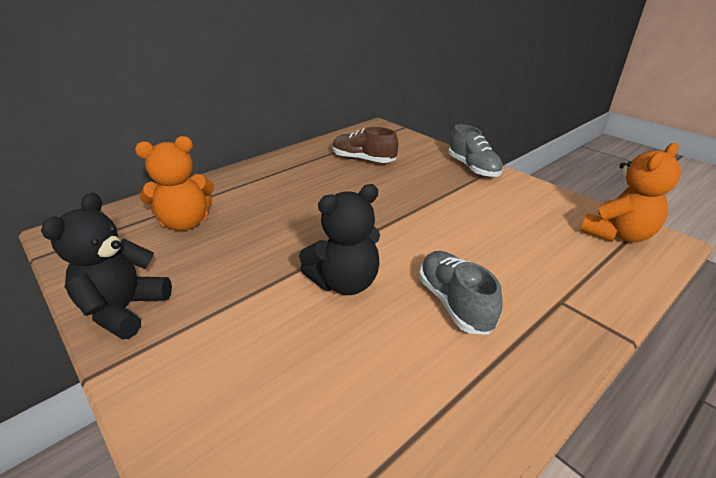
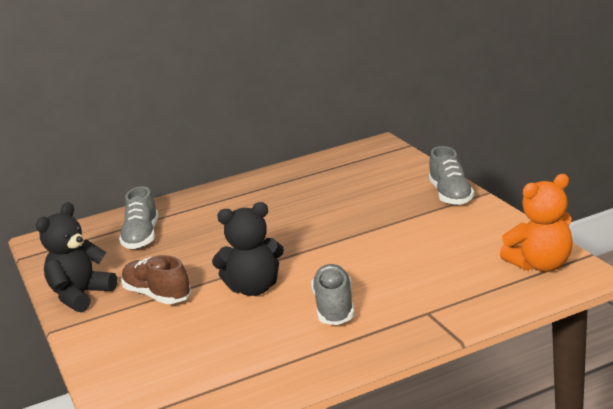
camera: 20 degrees right, 10 degrees down
orange teddy bear [135,136,215,231] -> grey shoe [119,186,158,249]
brown shoe [332,127,398,163] -> brown shoe moved to [121,255,191,304]

